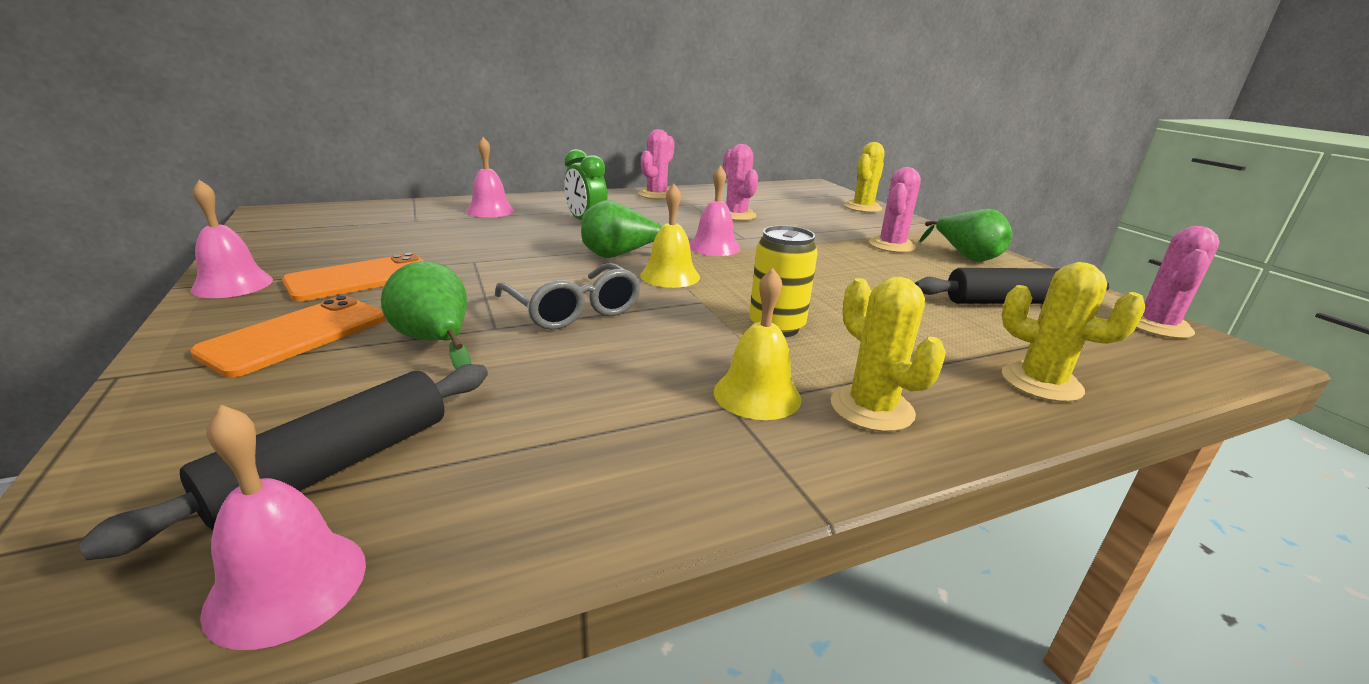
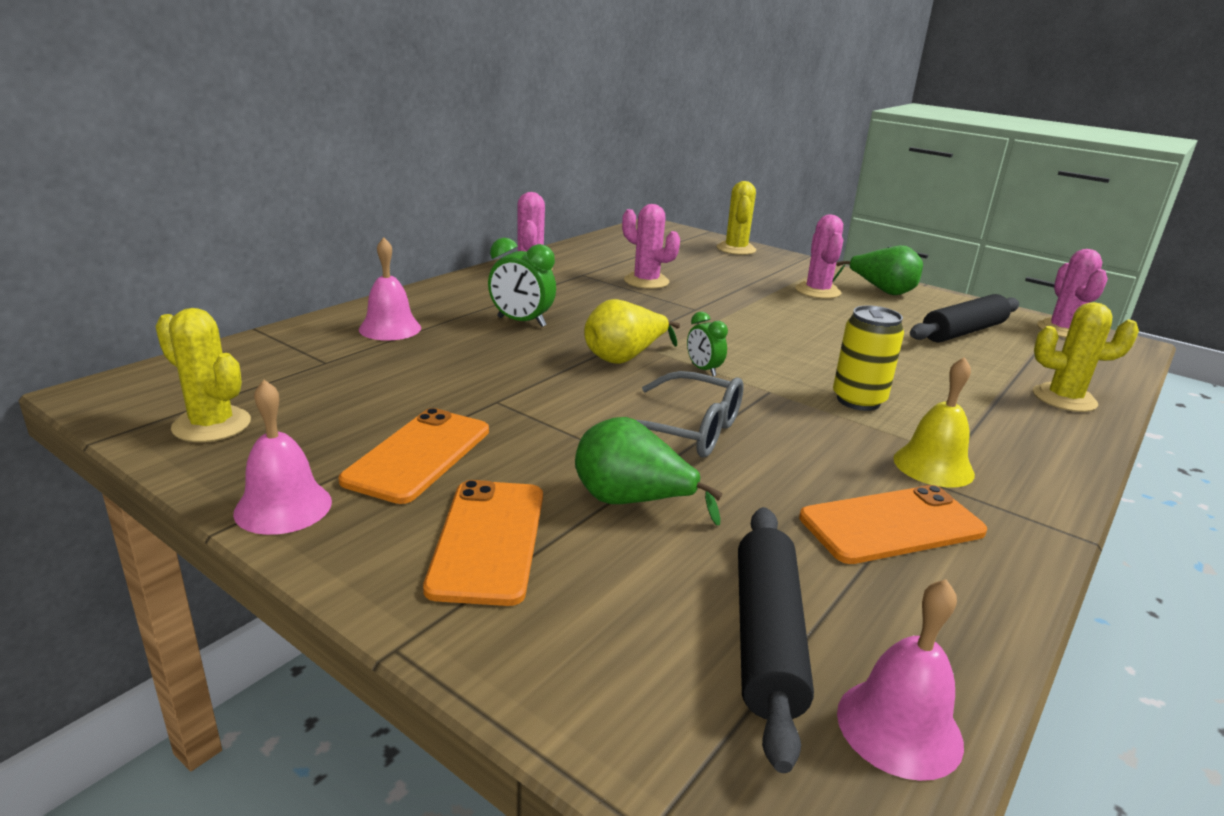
camera: 30 degrees left, 0 degrees up
green pear [581,200,662,258] -> yellow pear [584,299,680,364]
yellow bell [640,184,700,288] -> green clock [687,312,728,376]
pink bell [690,165,740,256] -> none
yellow cactus [831,277,946,432] -> yellow cactus moved to [155,308,251,442]
none -> orange phone [799,485,987,564]

